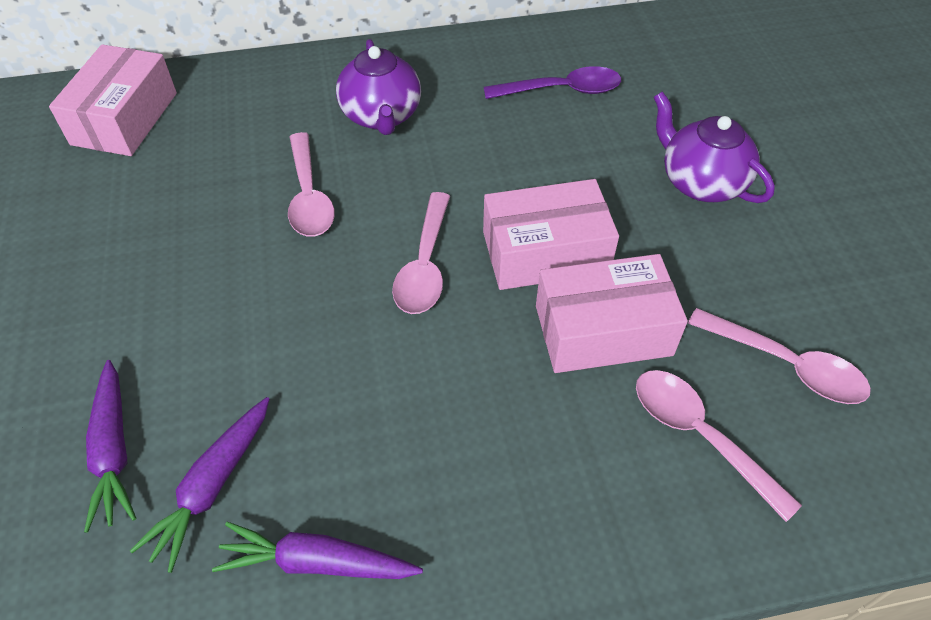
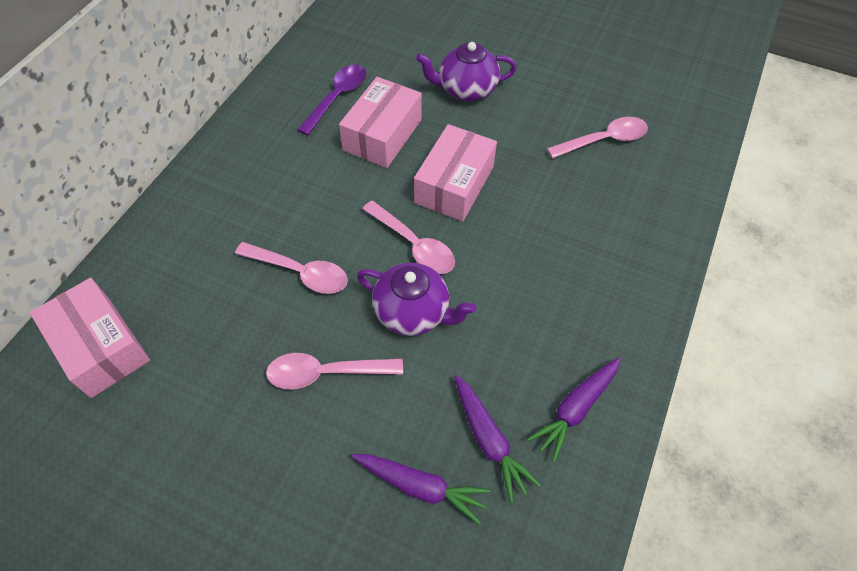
camera: 55 degrees left, 5 degrees up
purple teapot [336,39,421,135] -> purple teapot moved to [357,262,476,336]
pink box [536,254,688,373] -> pink box moved to [339,77,422,168]
pink spoon [636,370,802,522] -> pink spoon moved to [266,353,403,390]

